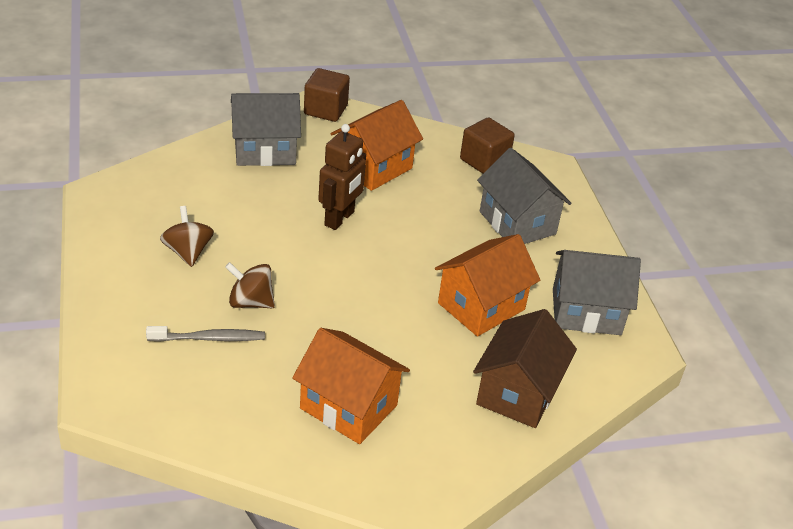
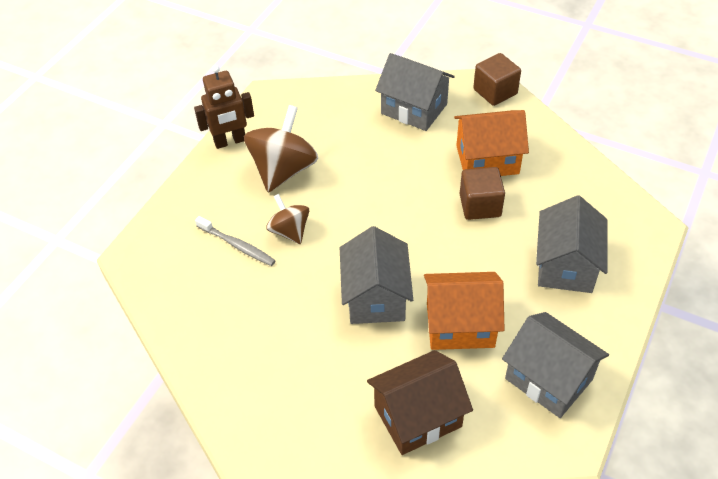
camera: 45 degrees right, 10 degrees up
brown spinning top [160,206,214,267] -> brown spinning top [244,105,318,192], size x1.71
orange house [292,328,410,444] -> none
brown robot [318,124,366,230] -> brown robot moved to [194,65,254,149]
brown cube [460,117,515,174] -> brown cube moved to [460,167,505,220]
none -> grey house [340,226,413,324]

